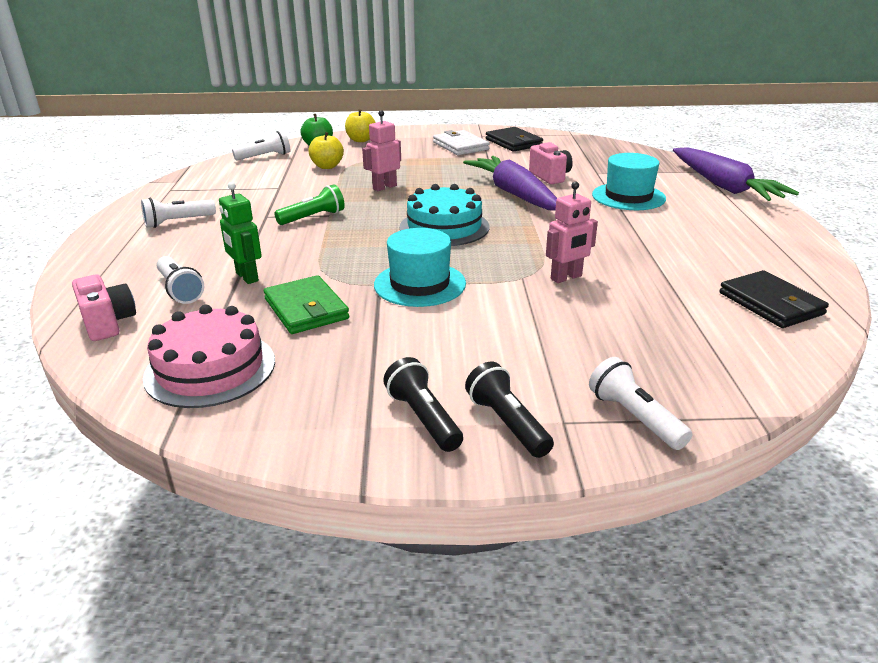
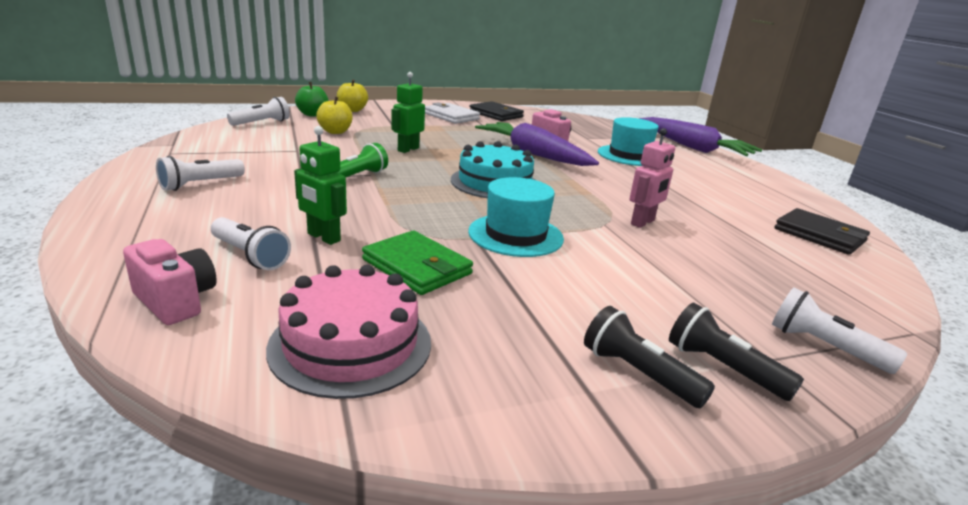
camera: 20 degrees left, 5 degrees down
pink robot [362,110,401,191] -> green robot [391,72,425,153]

